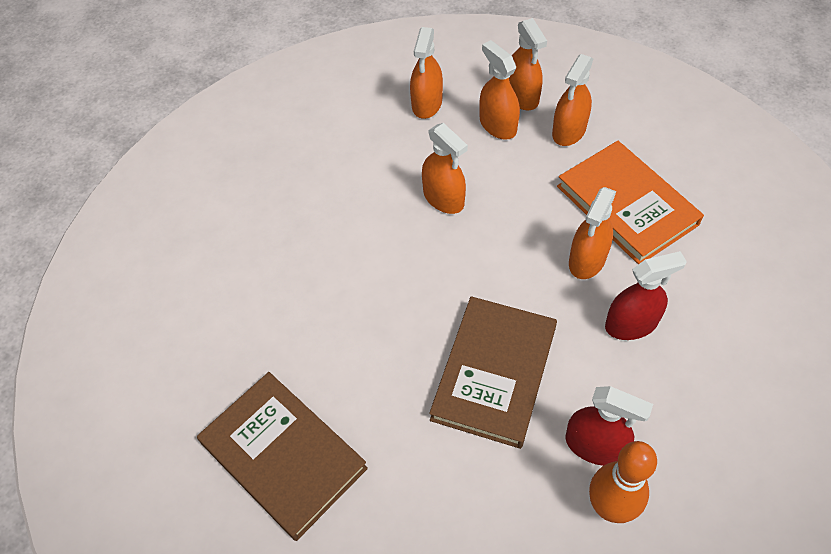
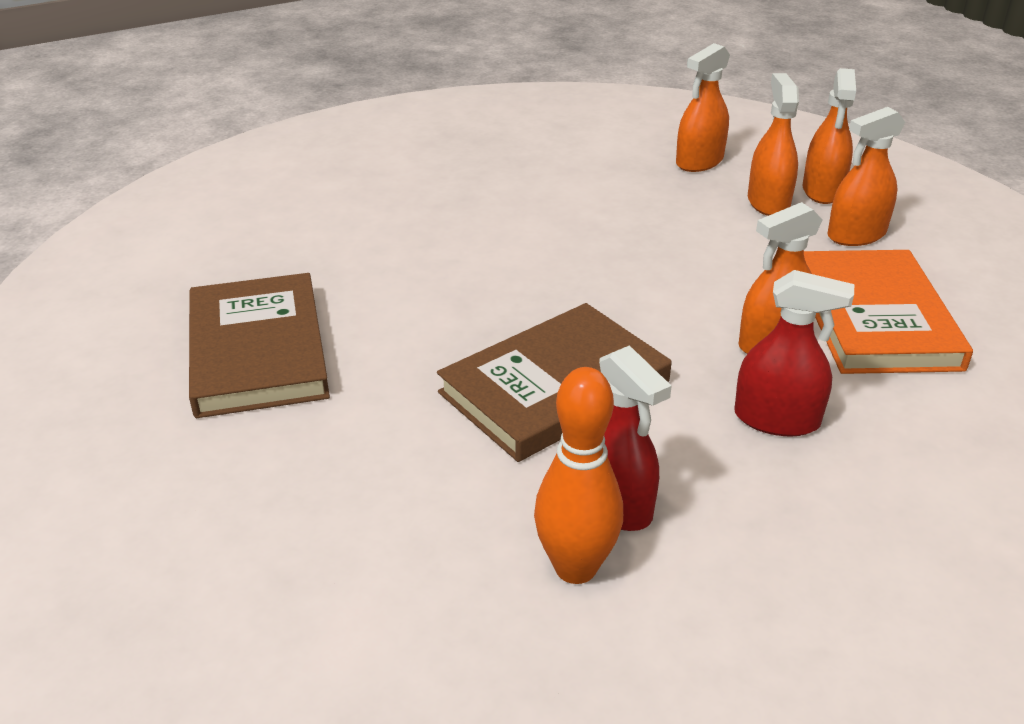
camera: 30 degrees right, 20 degrees down
orange spray bottle [422,123,468,214] -> none

